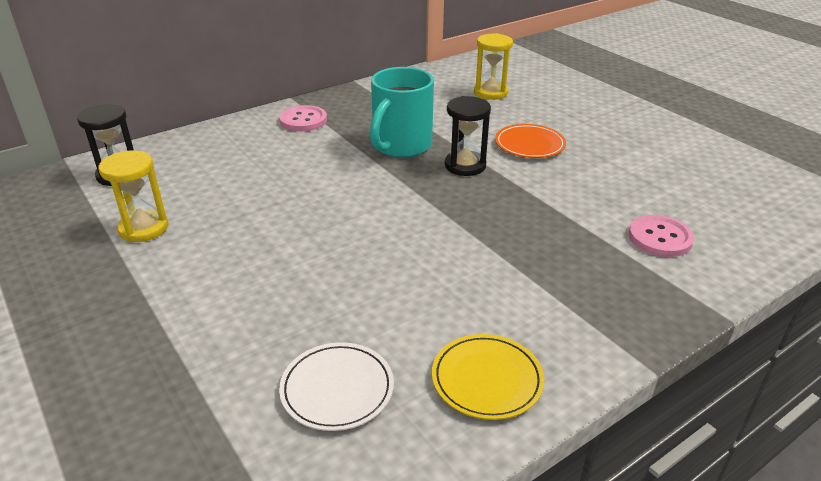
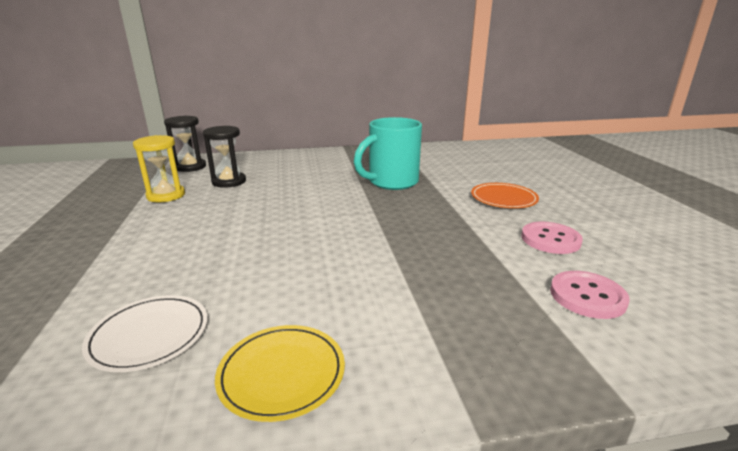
camera: 25 degrees right, 10 degrees down
pink button [279,105,327,131] -> pink button moved to [521,222,583,254]
black hourglass [445,96,491,176] -> black hourglass moved to [203,126,246,188]
yellow hourglass [474,33,513,100] -> none

